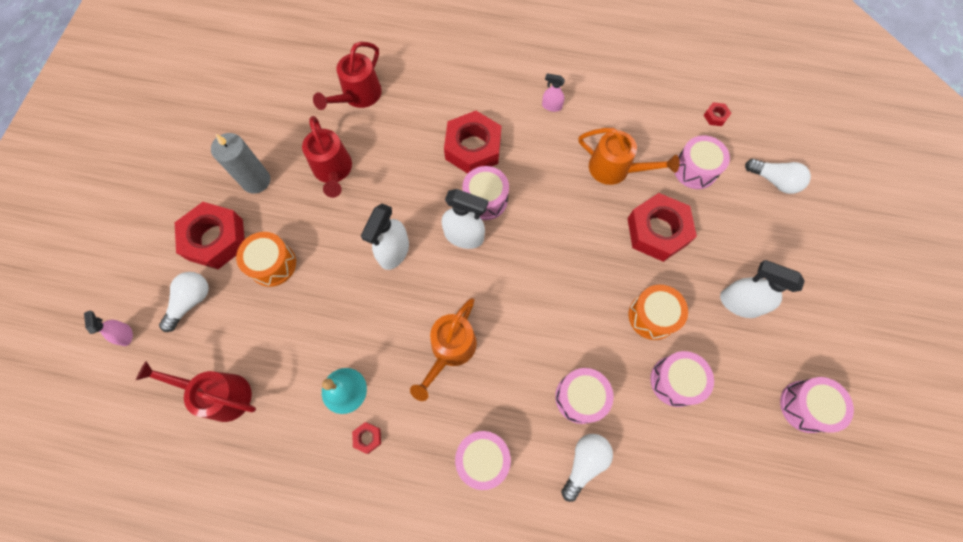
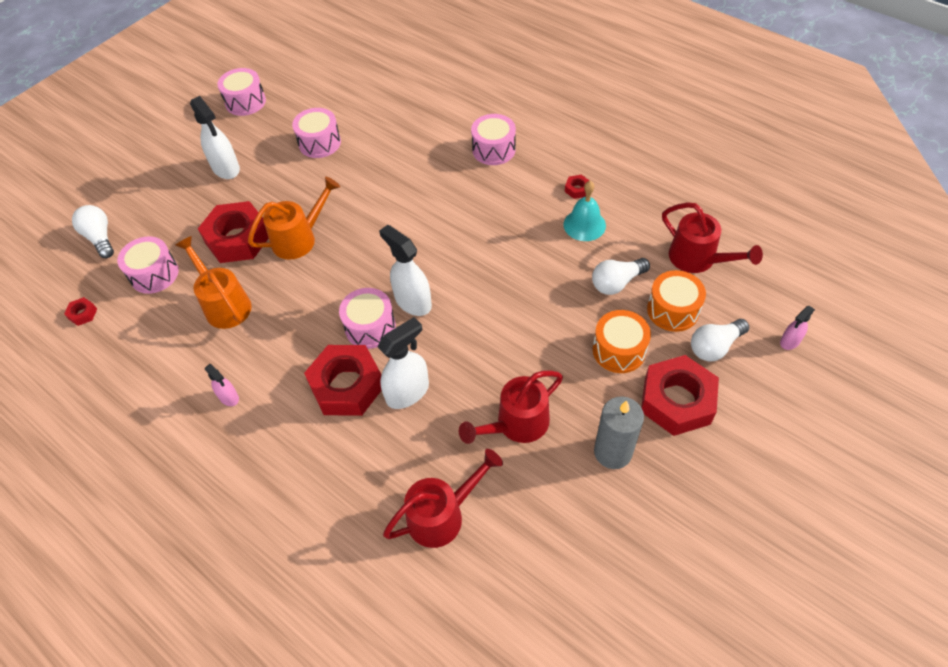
camera: 150 degrees left, 15 degrees down
pink spray bottle [84,311,133,346] -> pink spray bottle turned 45 degrees clockwise [780,306,815,350]
red watering can [302,116,352,198] -> red watering can turned 135 degrees counterclockwise [459,371,563,444]
white spray bottle [361,203,409,270] -> white spray bottle moved to [377,317,429,409]
orange watering can [410,298,477,401] -> orange watering can moved to [248,177,340,260]
pink drum [555,368,613,424] -> none
white light bulb [561,434,613,502] -> white light bulb moved to [592,258,650,295]
orange drum [629,285,688,340] -> orange drum moved to [647,270,706,332]

